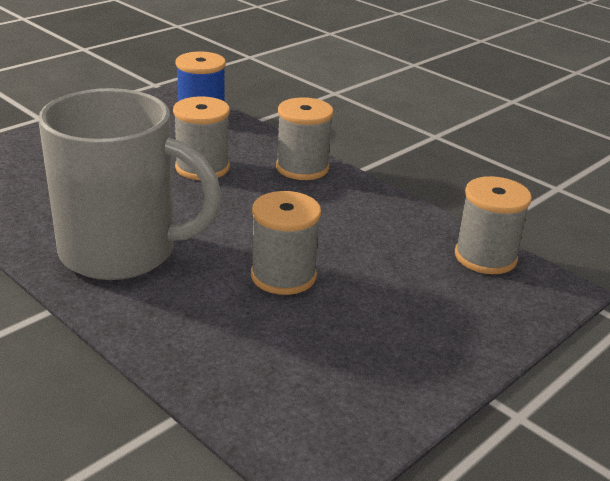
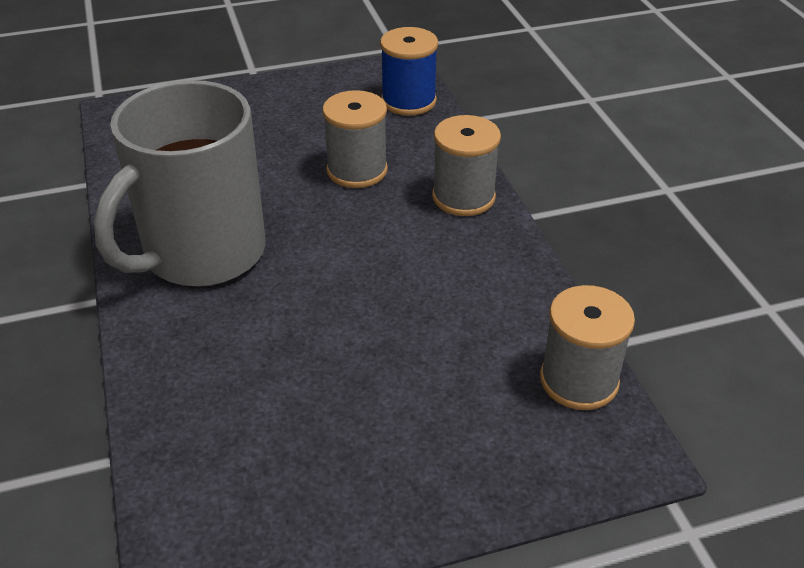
camera: 30 degrees right, 10 degrees up
grey mug [38,88,221,280] -> grey mug turned 90 degrees clockwise [94,80,266,287]
grey spool [251,191,321,295] -> none

